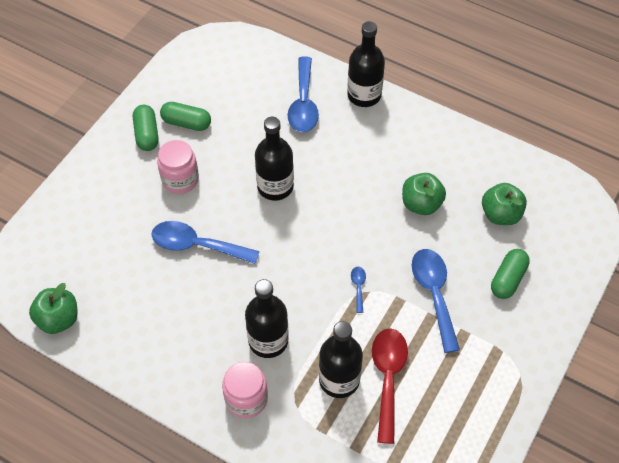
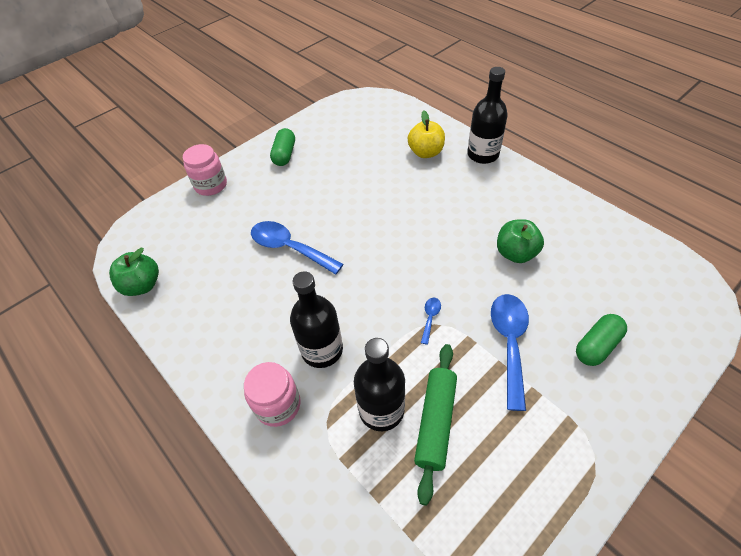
camera: 20 degrees right, 5 degrees down
pink jar [157,140,199,194] -> pink jar moved to [183,144,227,196]
green capsule [160,102,211,131] -> none
black bottle [255,117,294,201] -> none
blue spoon [287,56,319,132] -> yellow apple [408,111,445,158]
red spoon [372,328,408,444] -> green rolling pin [414,344,457,505]
green apple [482,183,527,225] -> none

